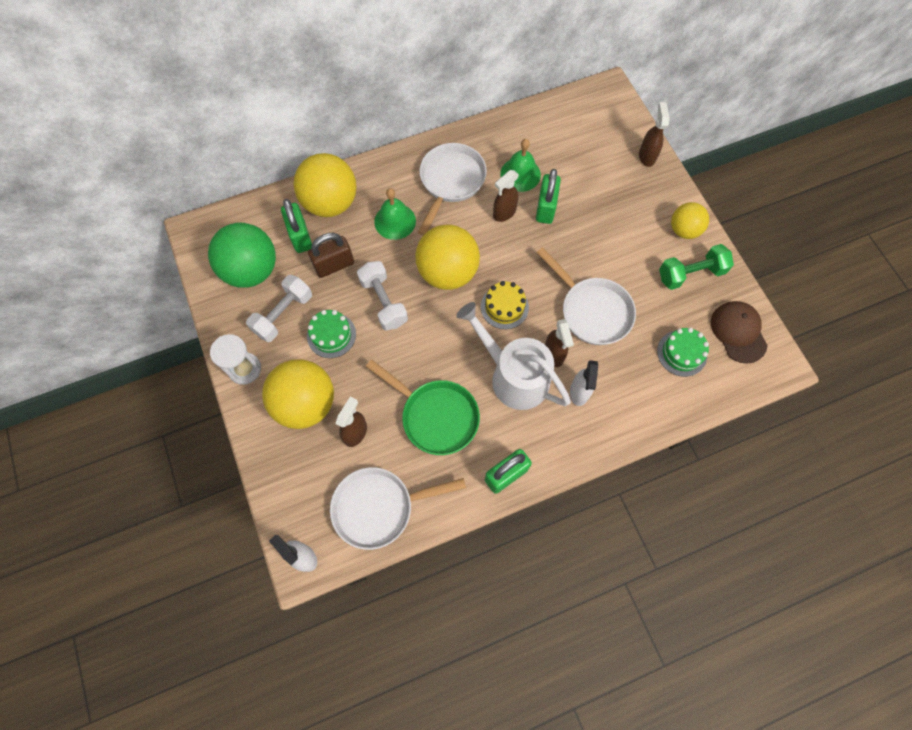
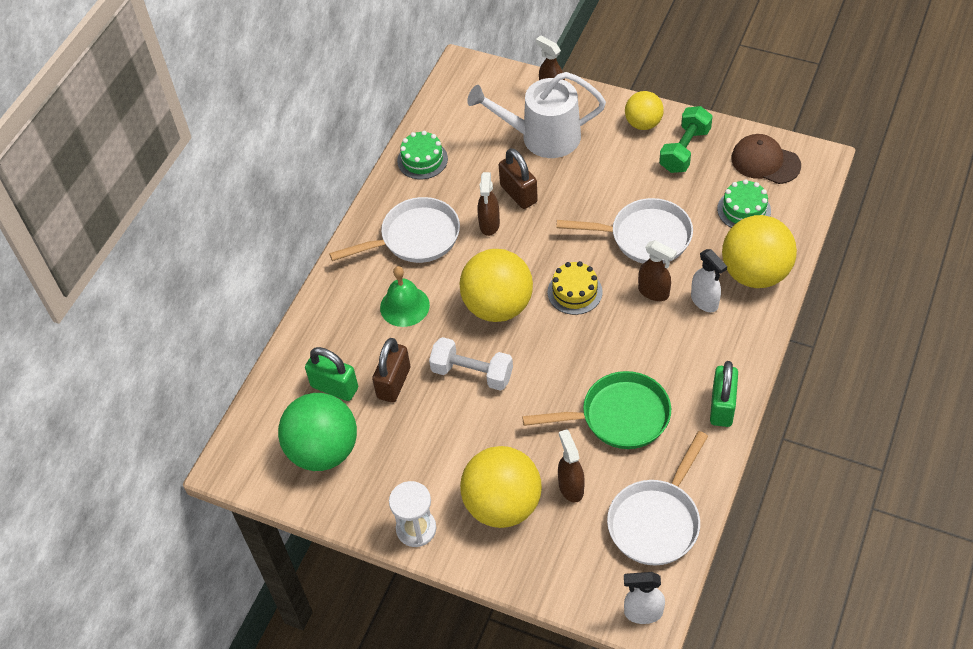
camera: 40 degrees left, 15 degrees down
white dumbbell [246,275,312,342] -> none
yellow ball [294,153,357,217] -> yellow ball moved to [722,215,797,288]
green cake [307,310,356,358] -> green cake moved to [397,131,448,179]
white pan [418,143,487,235] -> white pan turned 90 degrees clockwise [329,197,460,263]
white watering can [456,302,571,410] -> white watering can moved to [467,72,606,158]
green bell [500,139,541,192] -> none
green padlock [536,169,561,224] -> brown padlock [499,148,538,209]

